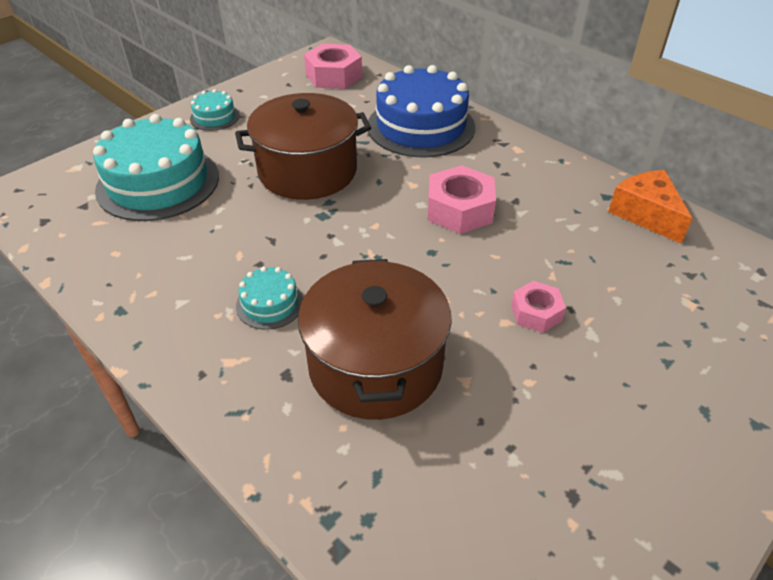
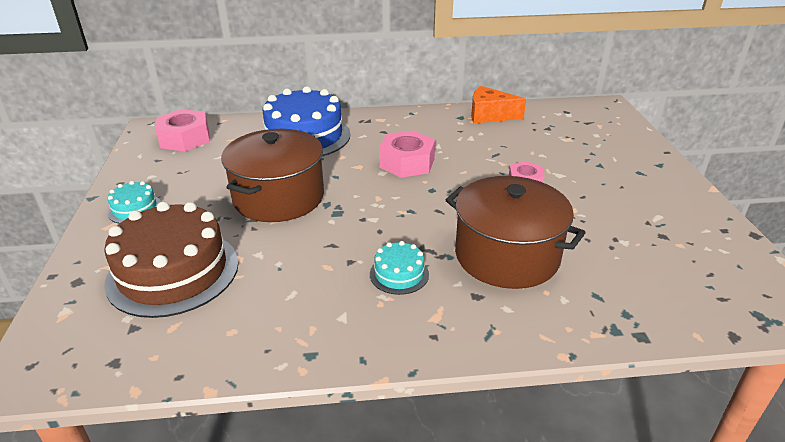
camera: 50 degrees left, 10 degrees down
turquoise cake [93,114,219,221] -> brown cake [104,202,238,318]

